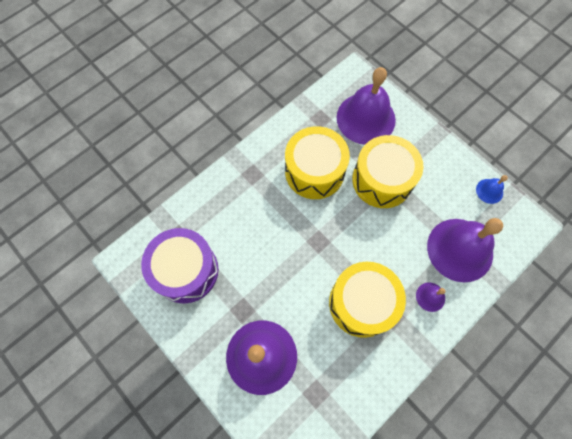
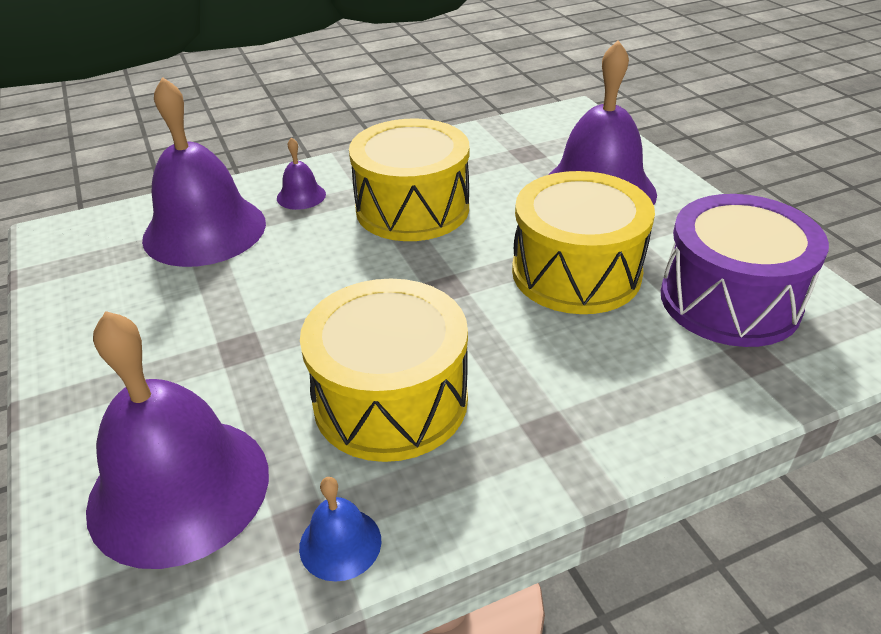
camera: 160 degrees left, 30 degrees down
yellow drum [352,135,424,208] -> yellow drum moved to [512,171,655,314]
blue bell [476,175,508,204] -> blue bell moved to [299,477,381,582]

